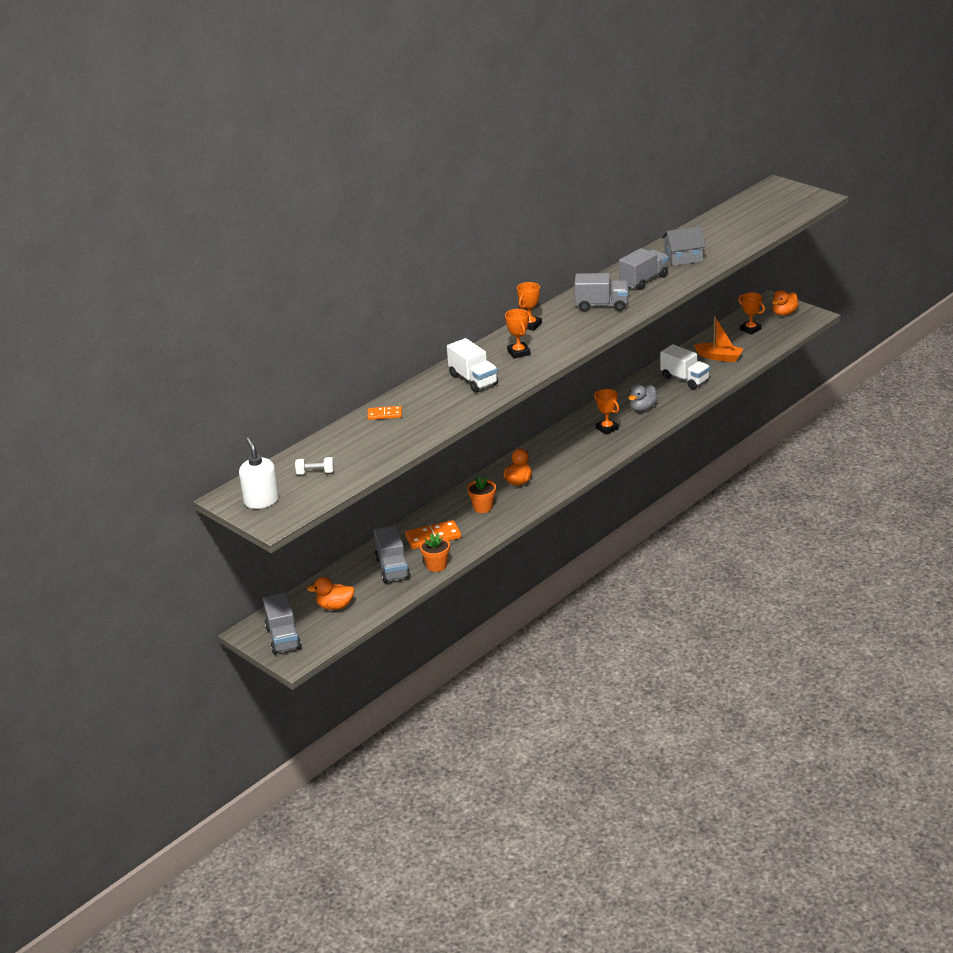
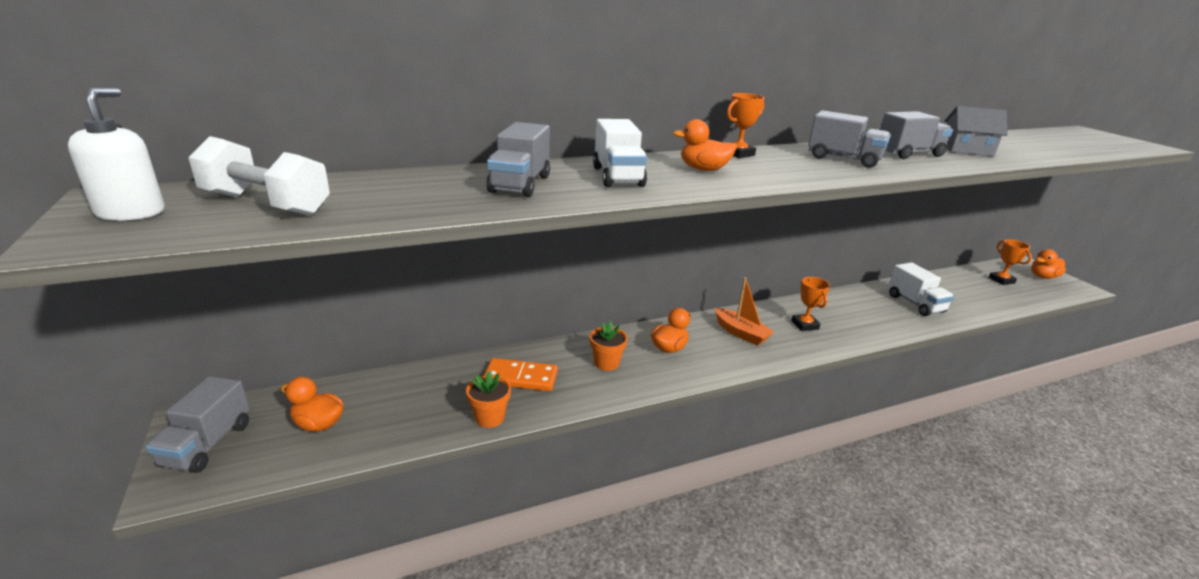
camera: 20 degrees right, 5 degrees down
white dumbbell [295,457,334,474] -> white dumbbell [188,136,330,216], size x2.06
orange domino [368,406,402,420] -> none
grey truck [374,525,411,583] -> grey truck moved to [486,122,550,197]
orange trophy [505,309,531,359] -> orange duck [673,119,737,171]
grey duck [628,384,658,411] -> none
orange boat [694,316,744,362] -> orange boat moved to [715,277,774,346]

